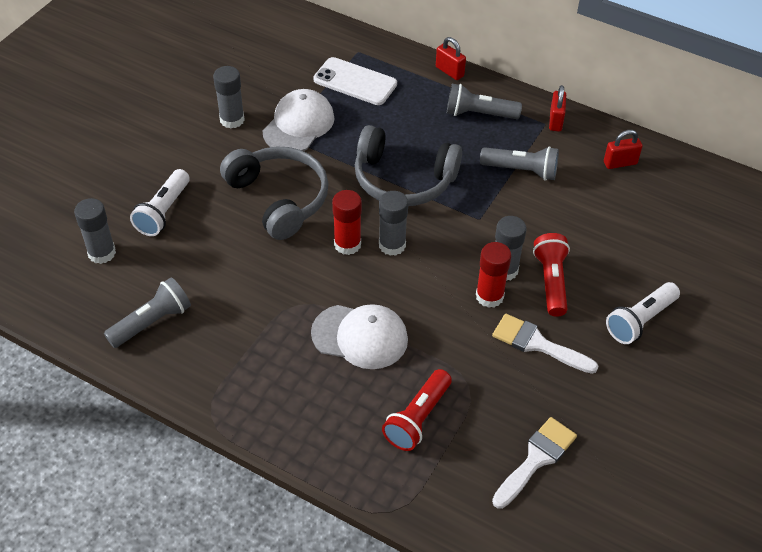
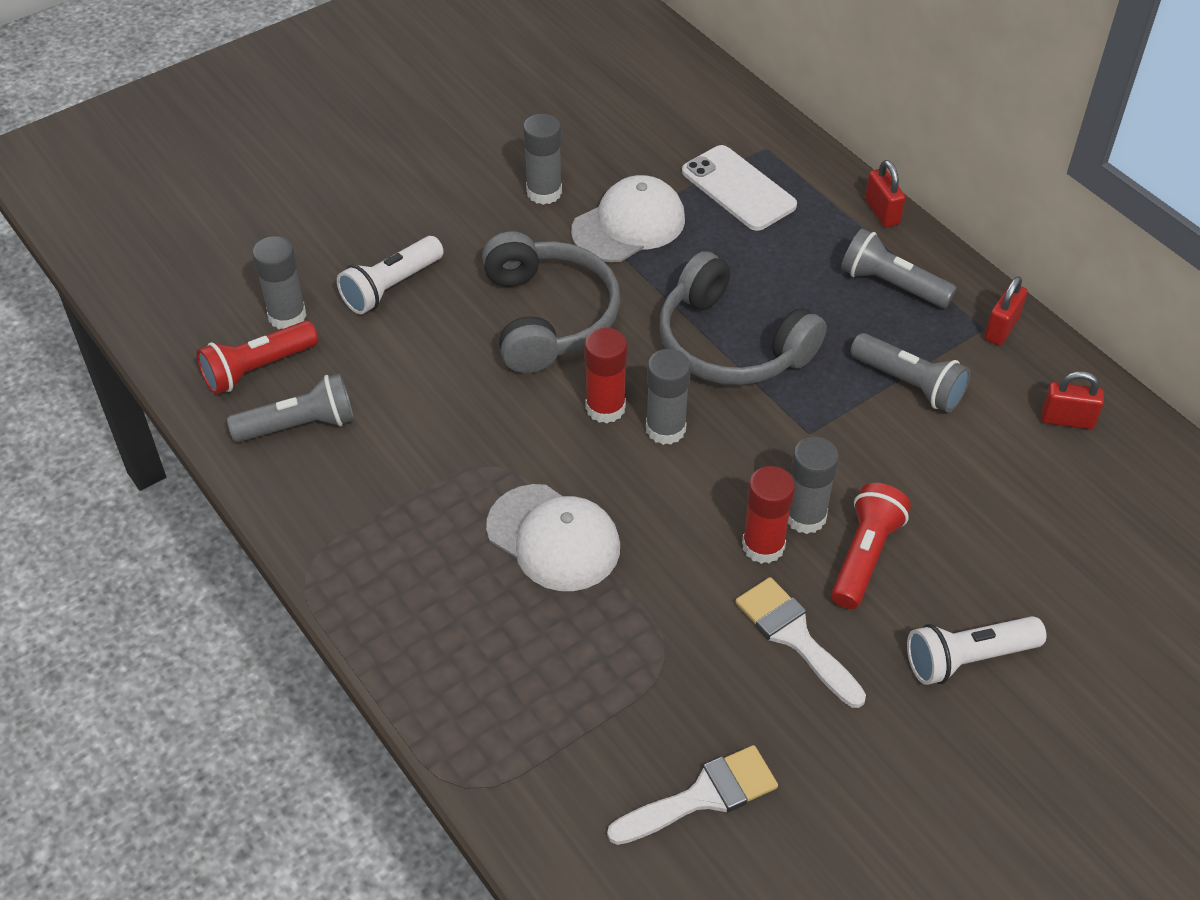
camera: 25 degrees right, 0 degrees up
red flashlight [382,369,452,451] -> red flashlight moved to [196,321,318,395]

